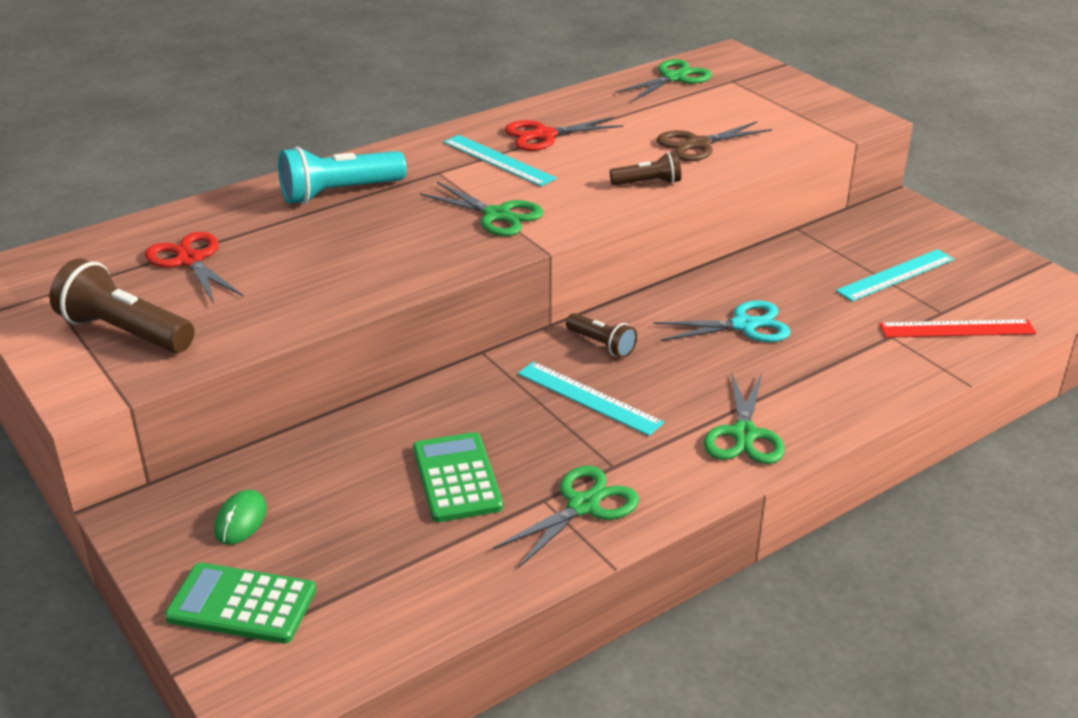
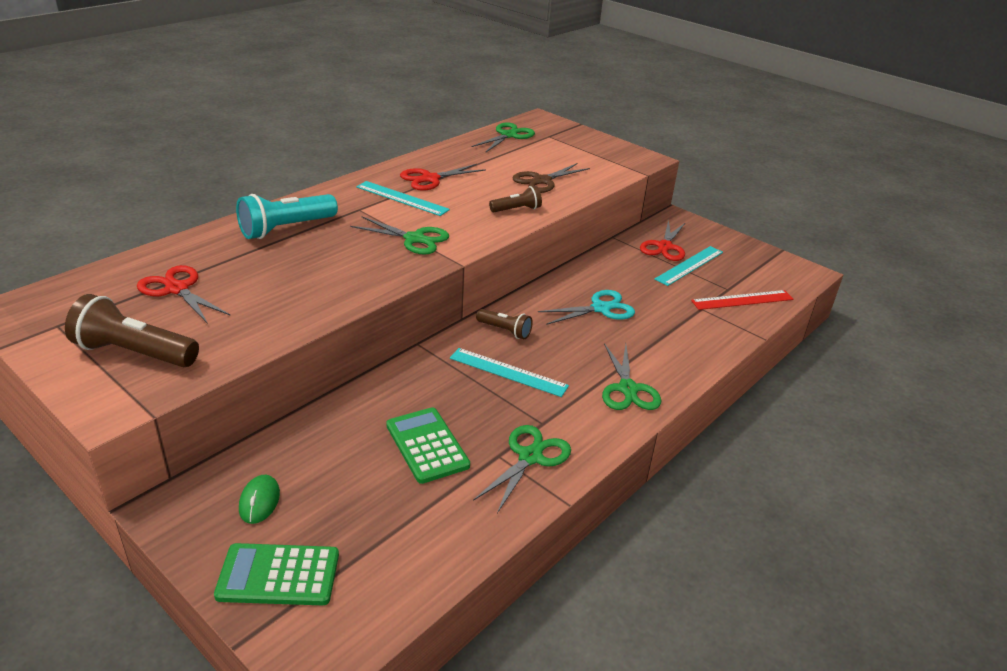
camera: 15 degrees left, 0 degrees up
none -> red scissors [640,220,686,261]

